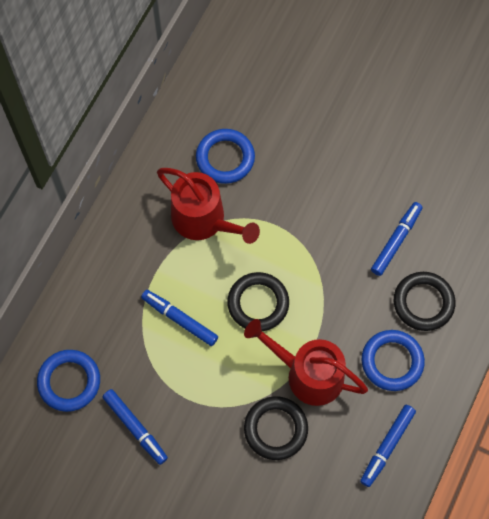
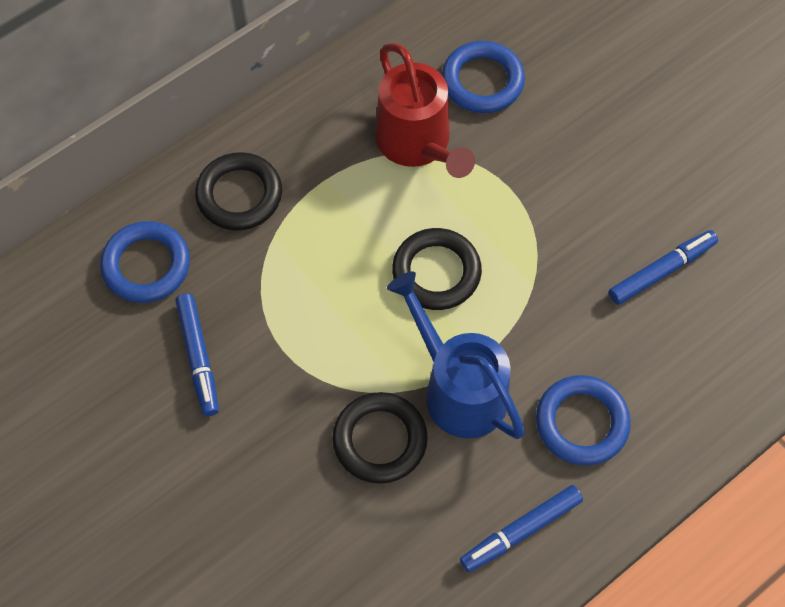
camera: 25 degrees right, 5 degrees down
blue marker [141,290,218,346] -> none
red watering can [244,319,368,406] -> blue watering can [387,272,525,439]
black ring [394,272,456,331] -> black ring moved to [195,152,282,230]

